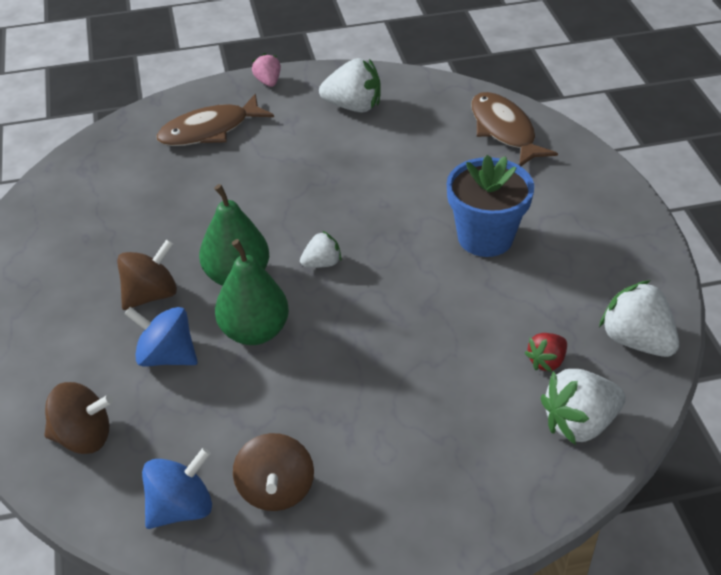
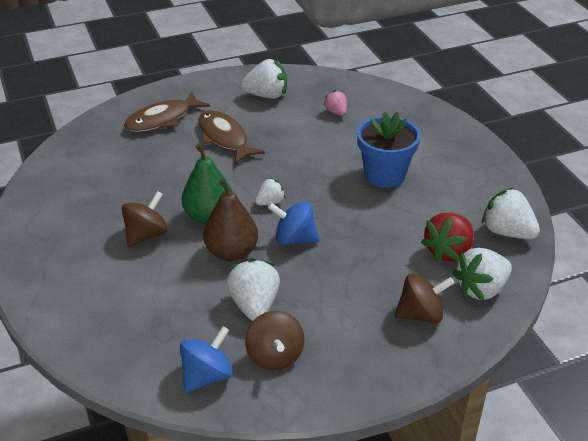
camera: 10 degrees left, 5 degrees down
brown spinning top [44,382,113,454] -> brown spinning top moved to [394,273,454,323]
blue spinning top [124,307,198,367] -> blue spinning top moved to [268,201,320,245]
green pear [215,239,289,345] -> brown pear [203,178,258,261]
pink strawberry [252,53,281,87] -> pink strawberry moved to [323,90,347,116]
brown fish [471,92,558,166] -> brown fish moved to [198,110,265,164]
red strawberry [525,333,567,372] -> red strawberry [421,213,474,263], size x1.75
none -> white strawberry [226,258,280,321]

